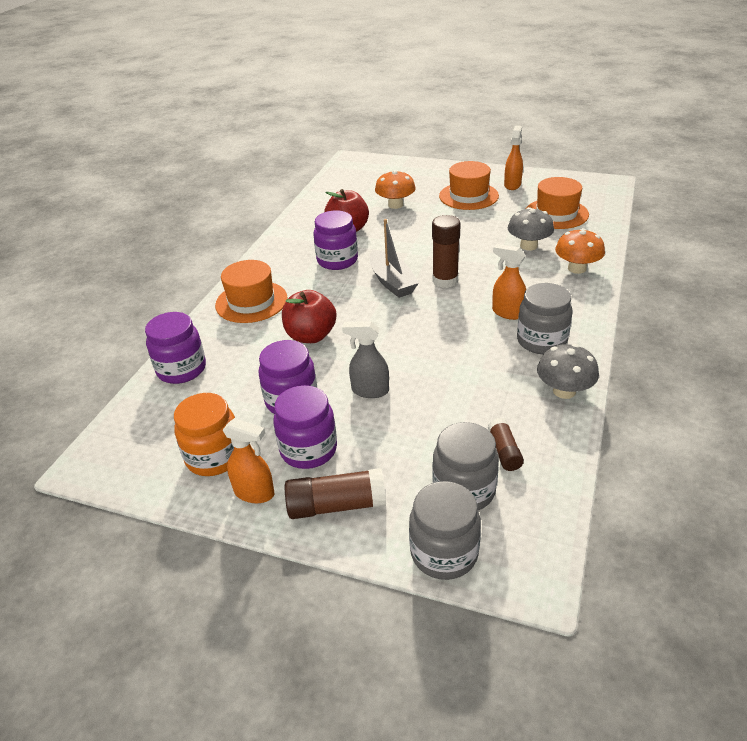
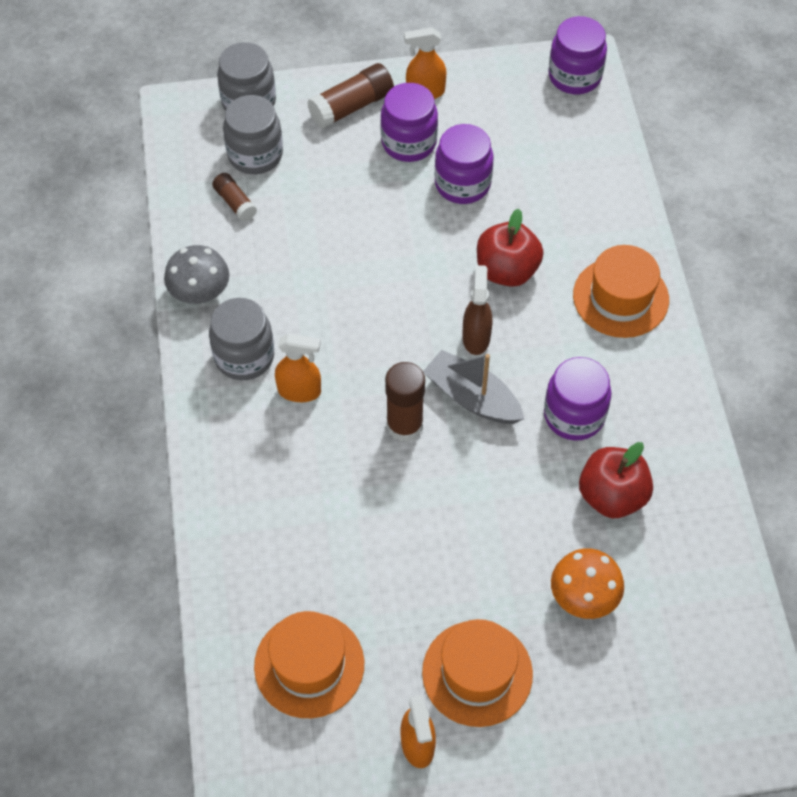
camera: 150 degrees right, 20 degrees up
purple jar [145,312,206,384] -> purple jar moved to [548,16,607,94]
orange jar [174,393,235,476] -> none
grey spray bottle [342,321,389,398] -> none
grey mushroom [508,207,554,251] -> none
orange mushroom [555,228,605,274] -> none
none -> brown spray bottle [462,265,492,355]

